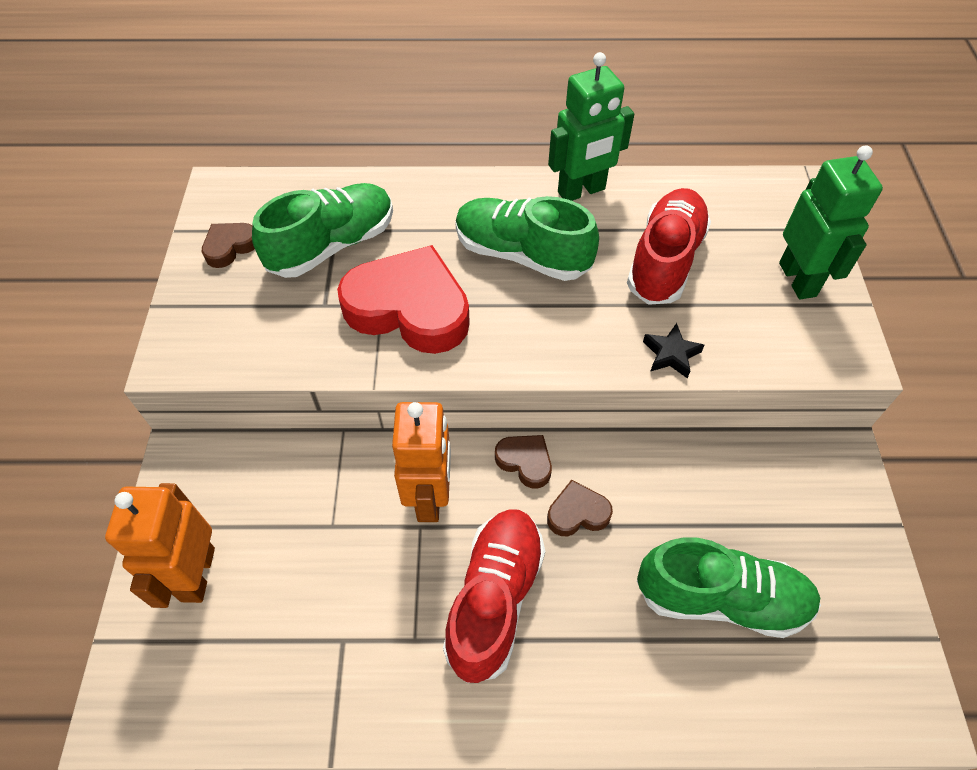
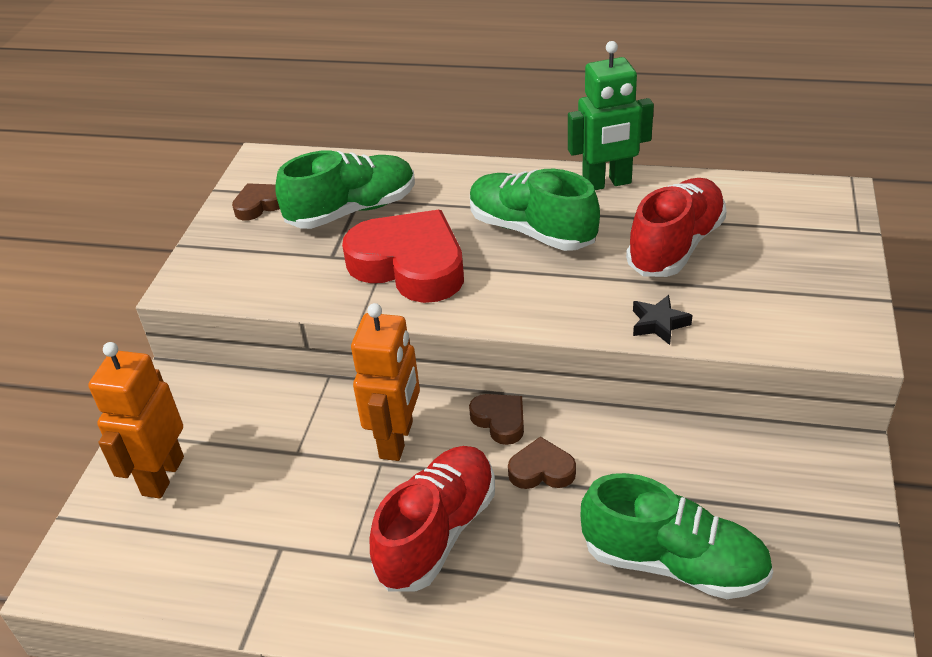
camera: 15 degrees right, 15 degrees down
green robot [779,145,883,300] -> none

